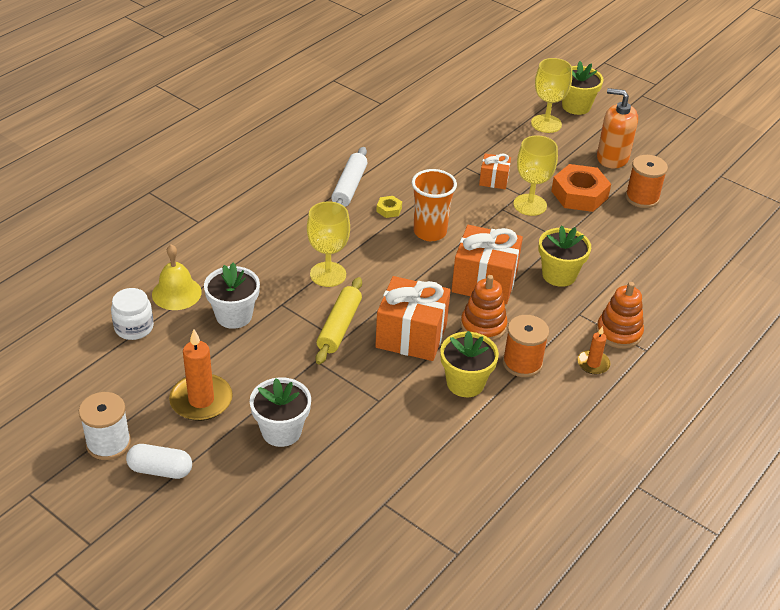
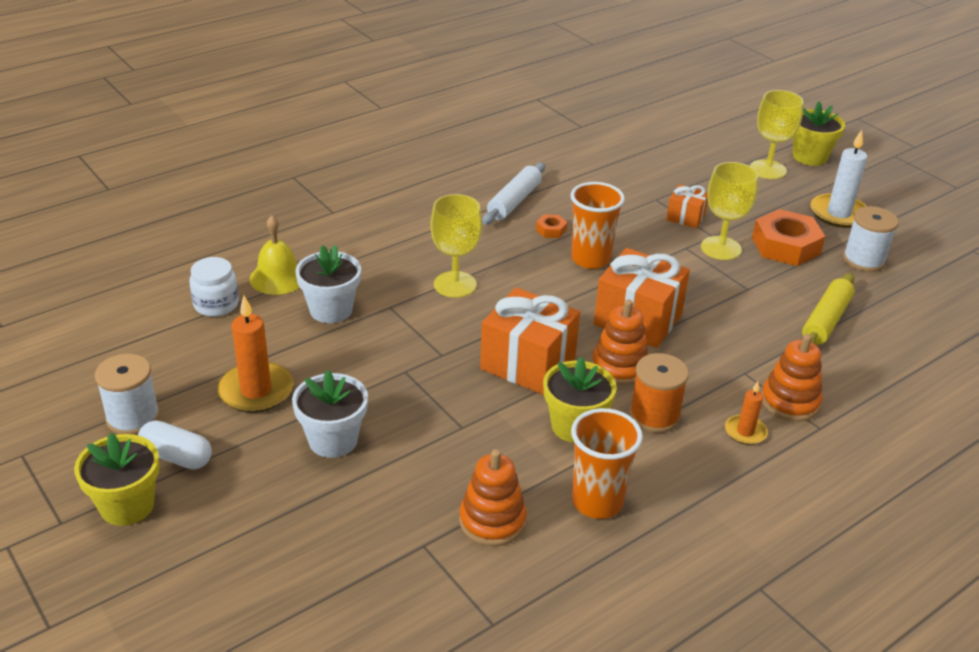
camera: 15 degrees right, 5 degrees down
yellow rolling pin [315,277,362,365] -> yellow rolling pin moved to [802,273,855,345]
yellow nut [376,196,402,218] -> orange nut [536,215,567,238]
yellow flower pot [539,226,591,287] -> yellow flower pot moved to [74,433,160,526]
orange soap dispenser [597,88,638,168] -> white candle [810,130,867,228]
orange spool [625,155,668,208] -> white spool [843,206,899,272]
none -> orange stacking toy [459,449,527,546]
none -> orange cup [571,408,643,519]

